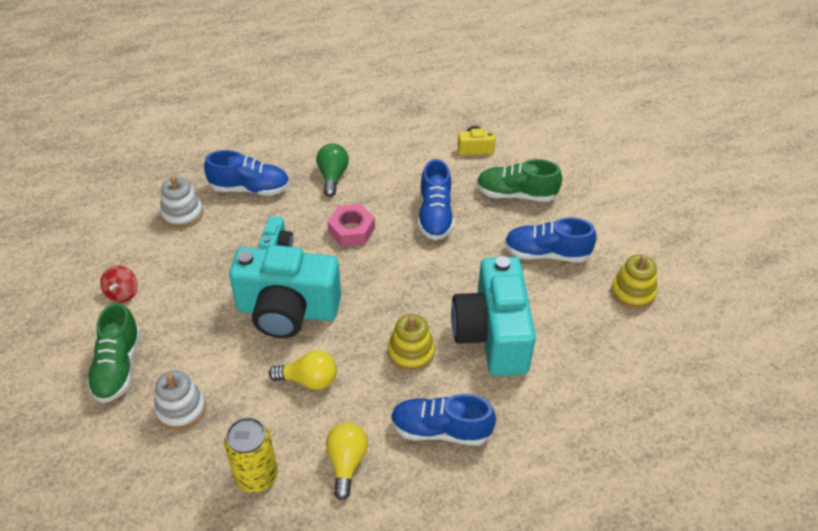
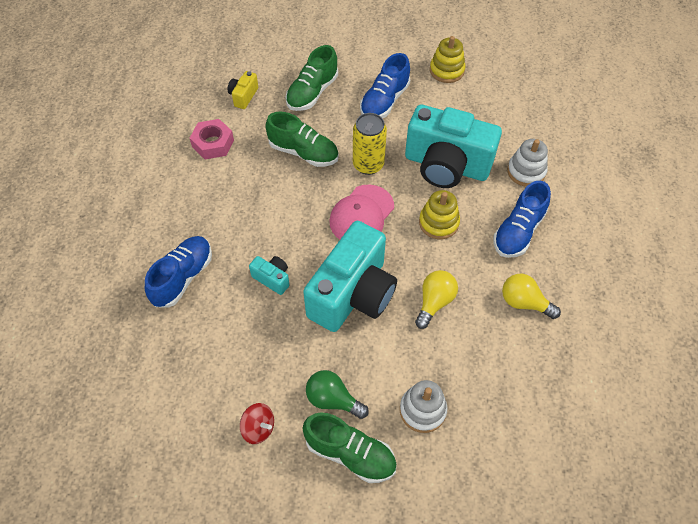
camera: 65 degrees left, 10 degrees up
white stacking toy [160,176,203,229] -> white stacking toy moved to [507,139,548,187]
yellow can [224,417,278,493] -> yellow can moved to [353,113,387,175]
green light bulb [316,143,349,197] -> green light bulb moved to [306,370,369,419]
pink nut [327,204,375,246] -> pink nut moved to [190,119,234,159]
blue shoe [418,159,454,240] -> green shoe [265,111,339,167]
none -> pink cap [329,184,394,239]

